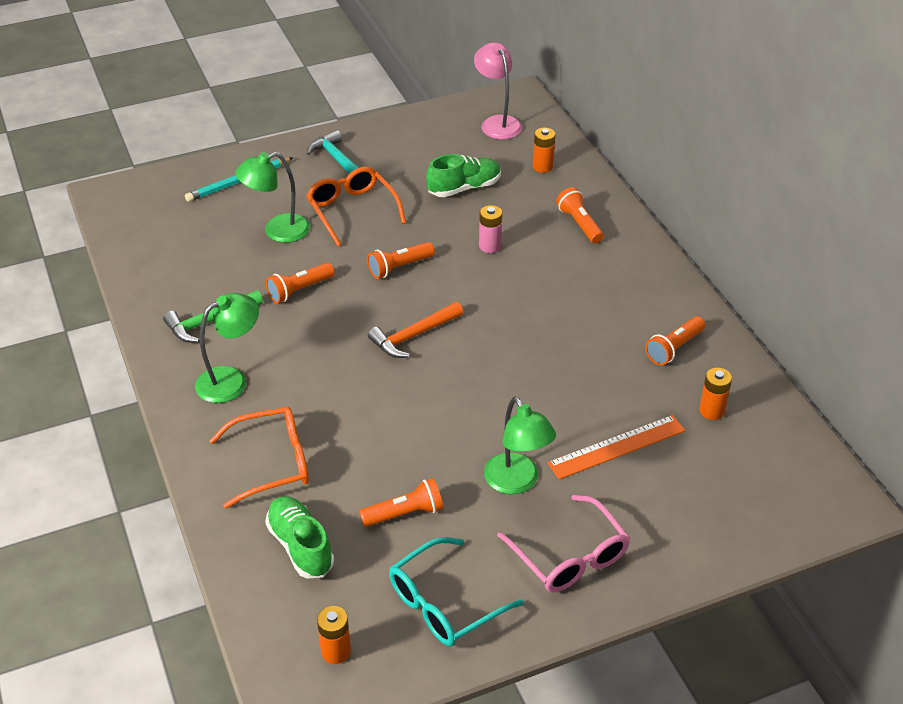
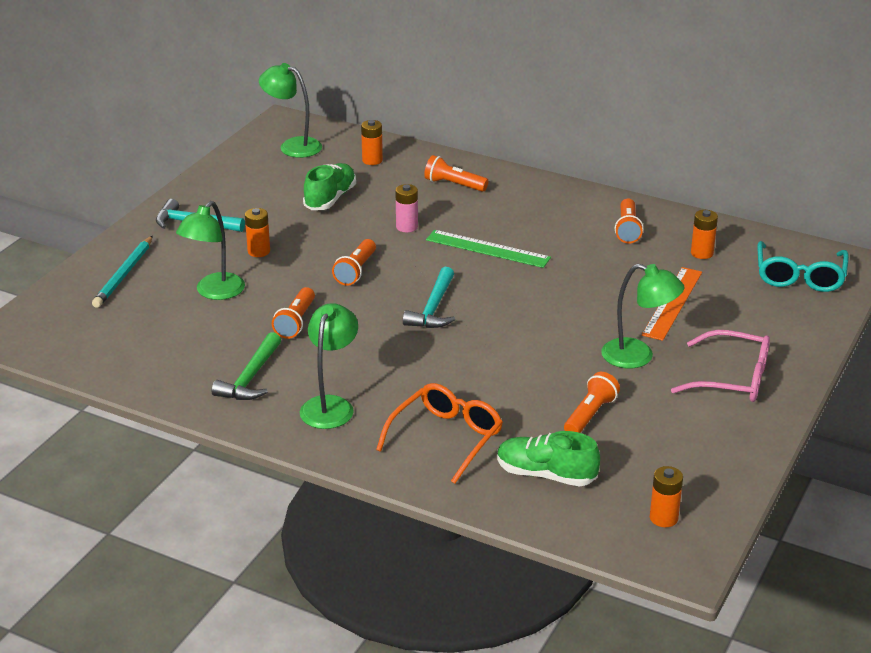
camera: 40 degrees left, 10 degrees down
orange glasses [306,167,406,246] -> orange battery [245,208,270,257]
orange hammer [368,302,464,358] -> turquoise hammer [403,267,455,328]
turquoise glasses [389,537,524,646] -> turquoise glasses moved to [758,241,849,292]
pink lamp [474,42,522,139] -> green lamp [259,63,322,158]
none -> green ruler [426,230,551,268]

